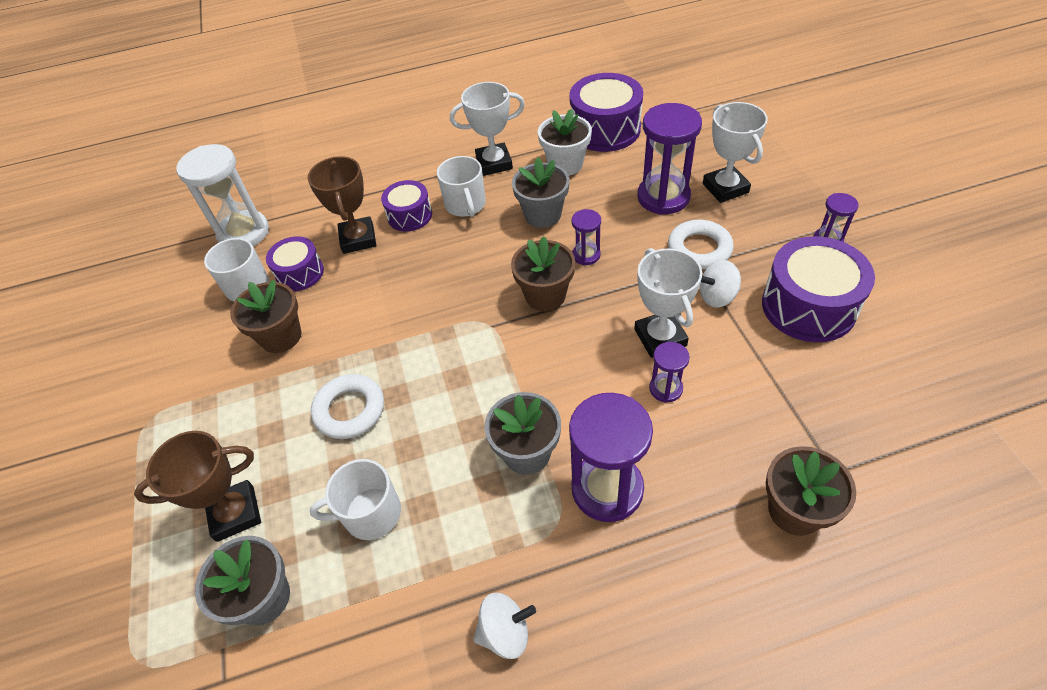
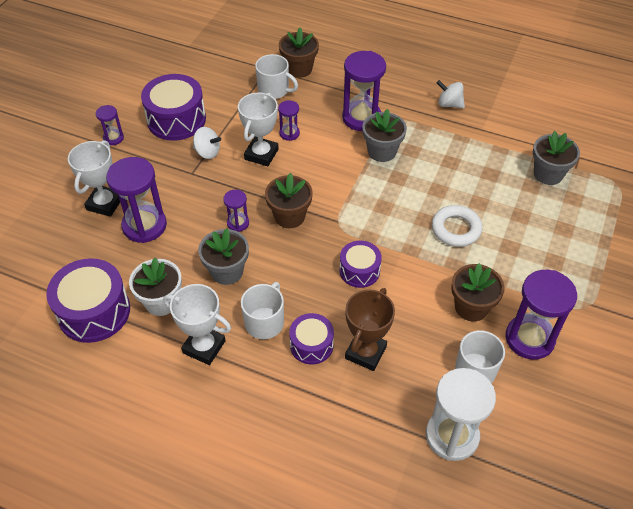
camera: 145 degrees left, 0 degrees up
brown trophy [134,431,261,542] -> none
purple drum [266,236,324,291] -> purple drum moved to [340,241,382,288]
white mug [310,459,401,540] -> white mug moved to [255,54,298,99]
white ring [668,220,734,269] -> none
none -> purple hourglass [505,270,577,360]

